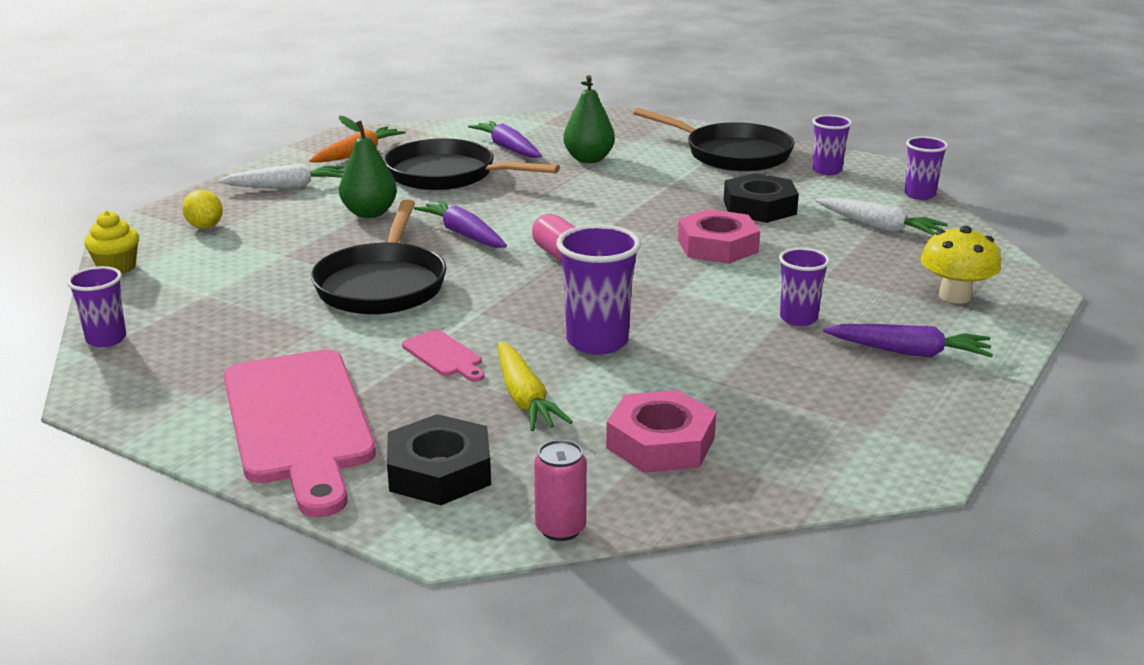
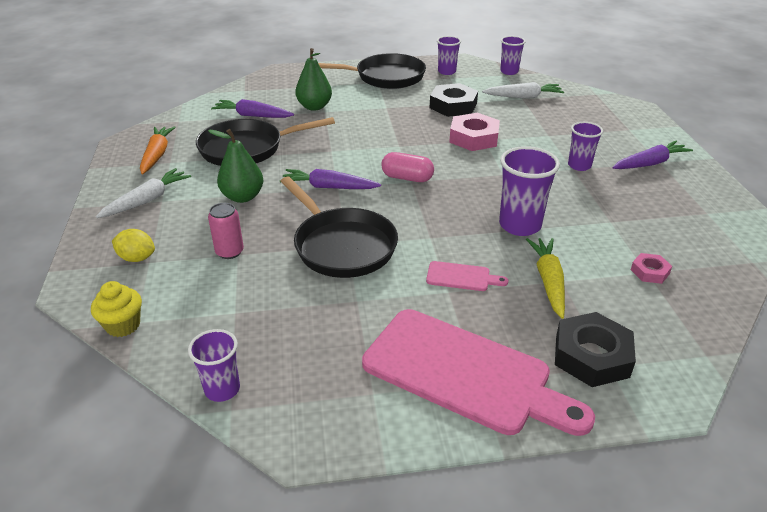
camera: 40 degrees left, 10 degrees up
yellow carrot [498,342,573,431] -> yellow carrot turned 120 degrees counterclockwise [526,238,565,319]
pink can [534,440,587,541] -> pink can moved to [208,203,244,259]
pink nut [606,390,716,473] -> pink nut [631,253,672,284], size x0.53
yellow mushroom [921,226,1001,304] -> none

